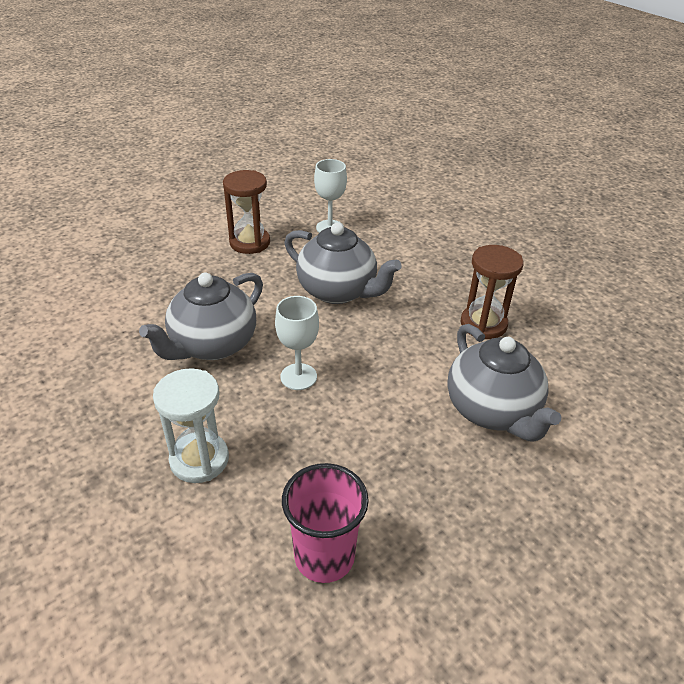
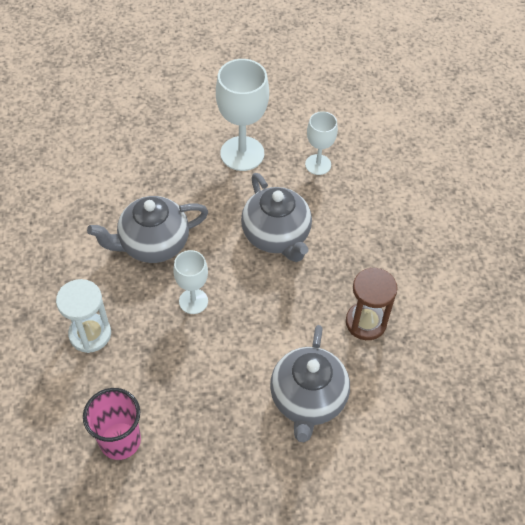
camera: 30 degrees right, 15 degrees up
brown hourglass [223,170,270,254] -> white goblet [216,59,269,171]

